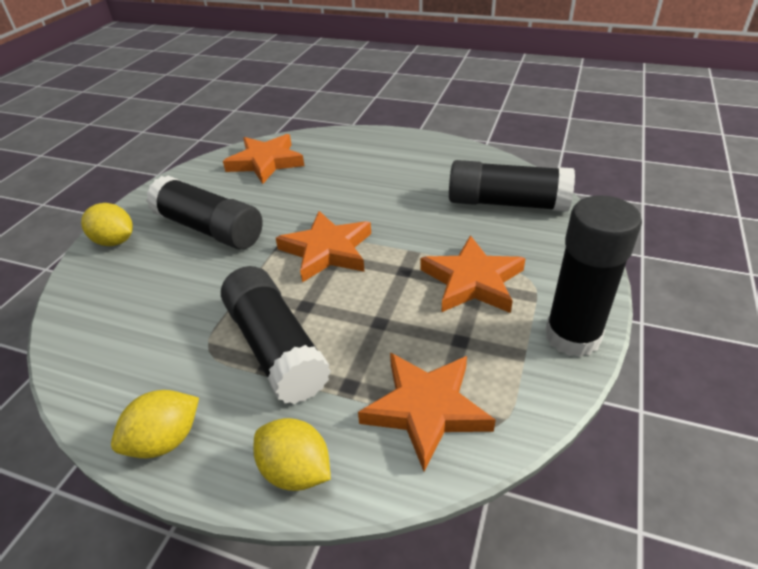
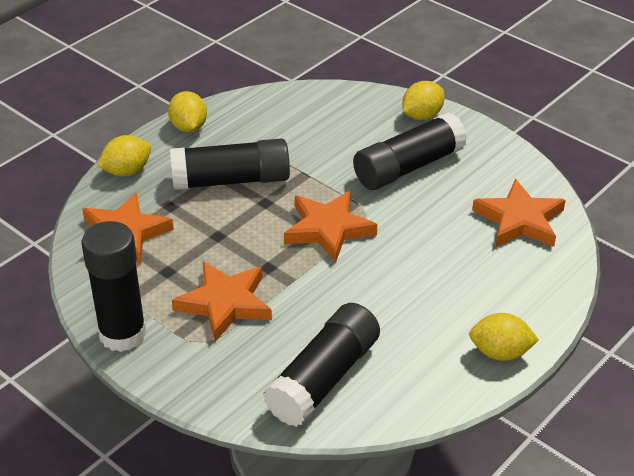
camera: 110 degrees right, 0 degrees up
none -> yellow lemon [469,313,539,361]

